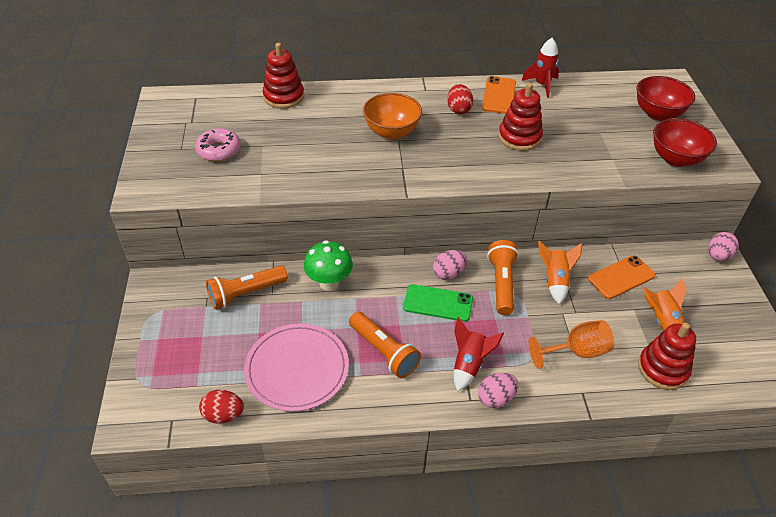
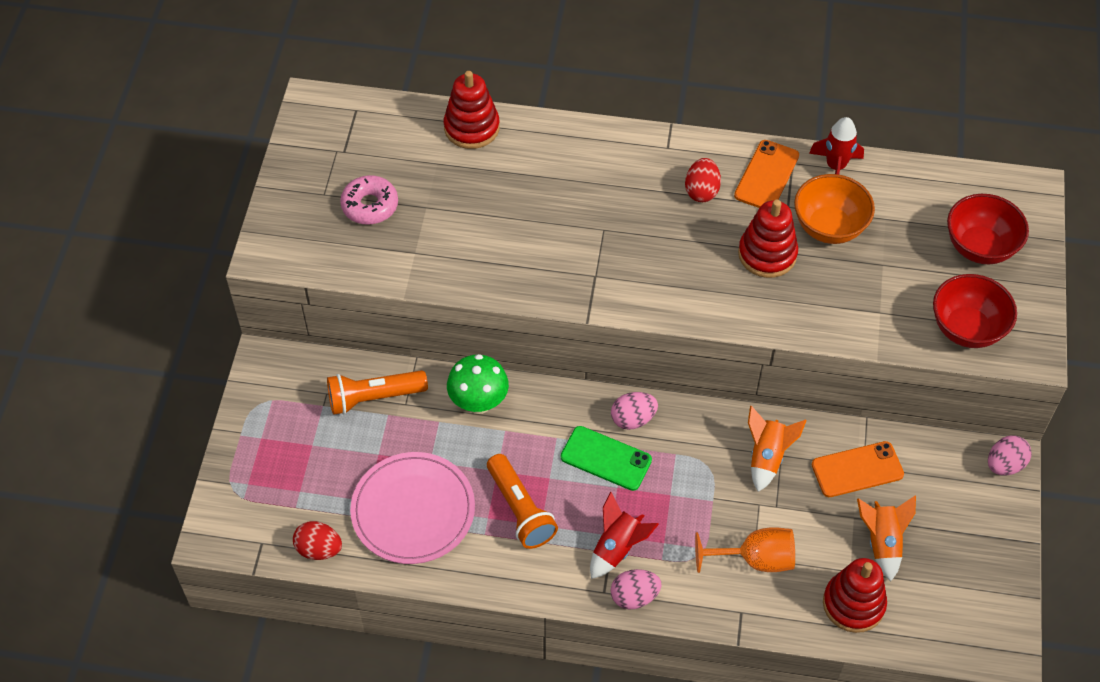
camera: 15 degrees right, 10 degrees up
orange bowl [363,93,422,140] -> orange bowl moved to [794,174,875,244]
orange flashlight [487,240,519,315] -> none

